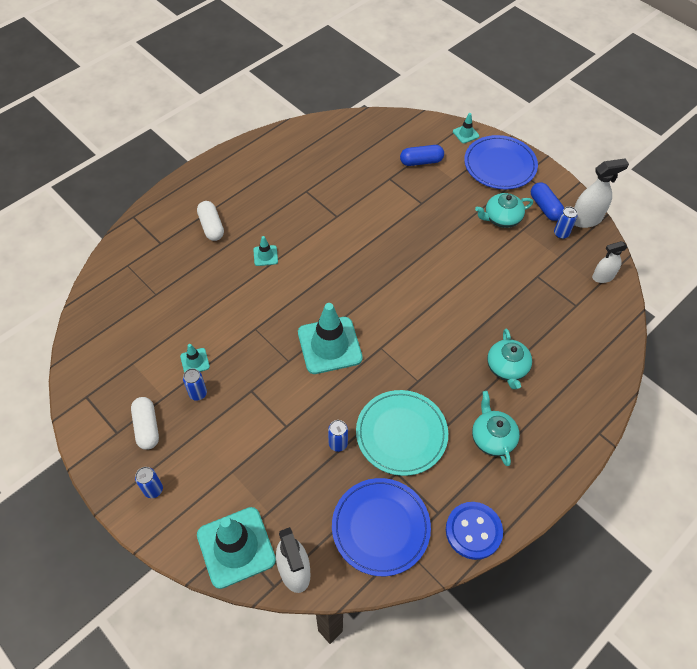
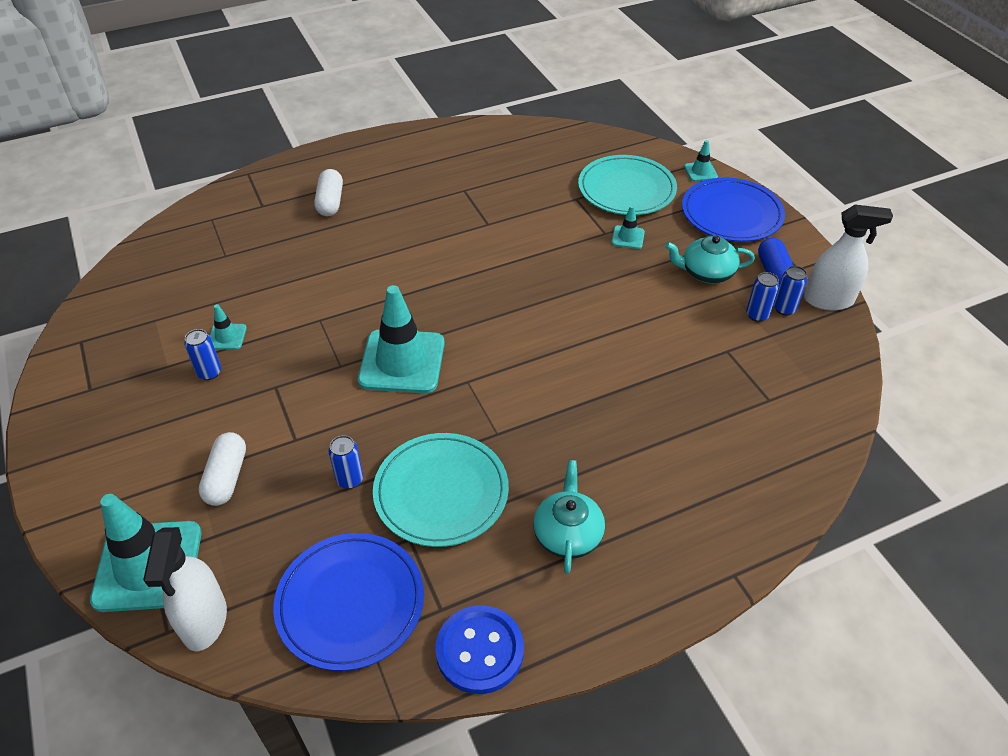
camera: 20 degrees right, 10 degrees down
white capsule [131,397,159,450] -> white capsule moved to [199,432,246,506]
blue can [135,467,163,498] -> blue can moved to [746,272,779,322]
turquoise traffic cone [253,236,278,266] -> turquoise traffic cone moved to [612,205,645,249]
blue capsule [400,145,444,166] -> turquoise plate [578,155,677,215]
turquoise teapot [487,329,532,389] -> none
white spray bottle [592,241,628,283] -> none

